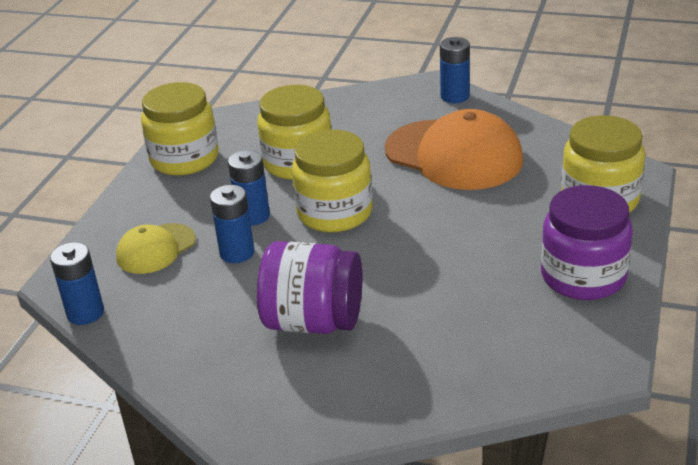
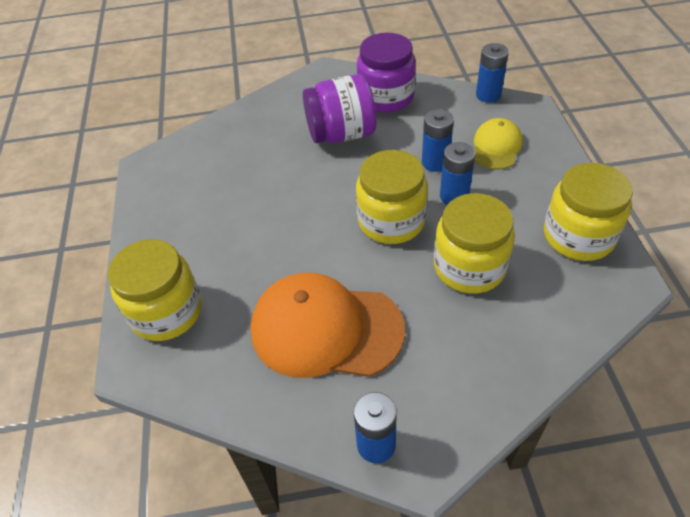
camera: 155 degrees right, 15 degrees up
purple jar [541,185,633,300] -> purple jar moved to [357,33,416,113]

